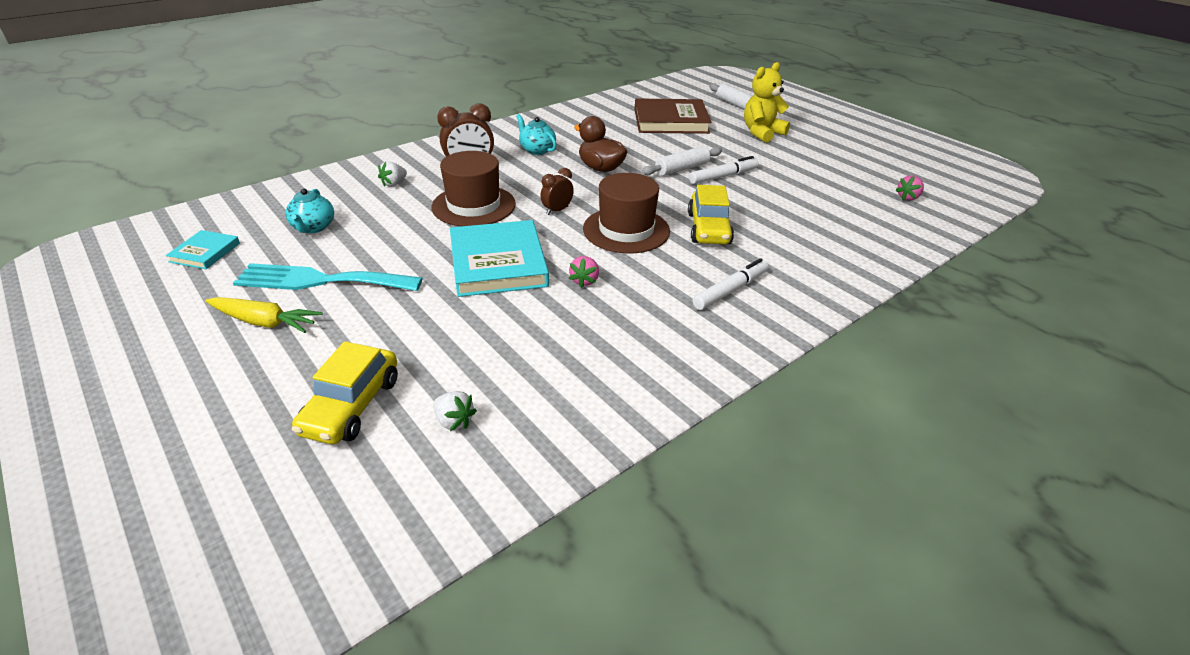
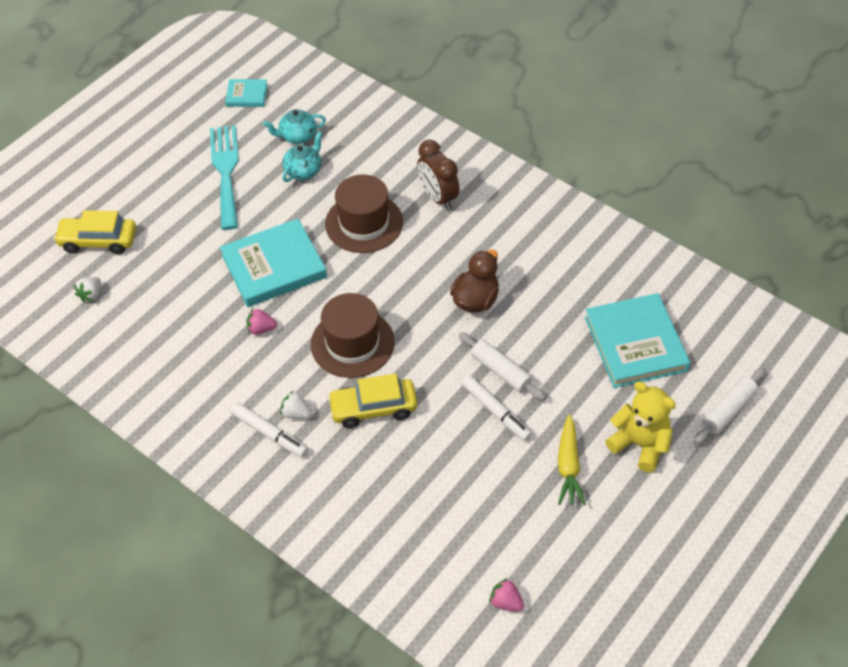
camera: 80 degrees right, 15 degrees up
yellow carrot [206,297,323,333] -> yellow carrot moved to [558,414,586,505]
white strawberry [378,161,407,187] -> white strawberry moved to [280,391,312,419]
turquoise teapot [516,114,556,155] -> turquoise teapot moved to [282,131,322,182]
brown clock [540,168,574,215] -> none
brown book [635,98,711,134] -> turquoise book [585,293,690,388]

